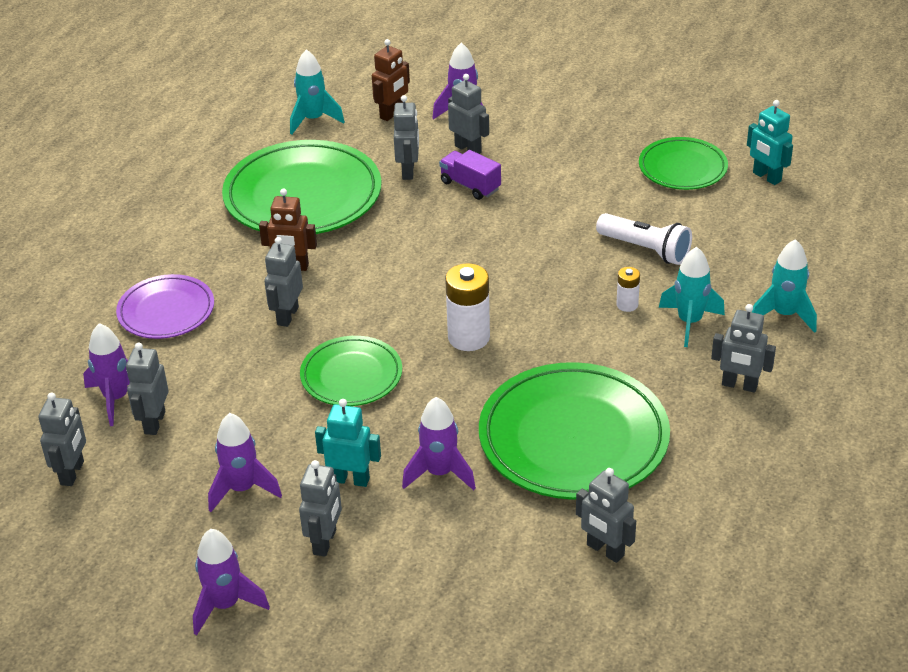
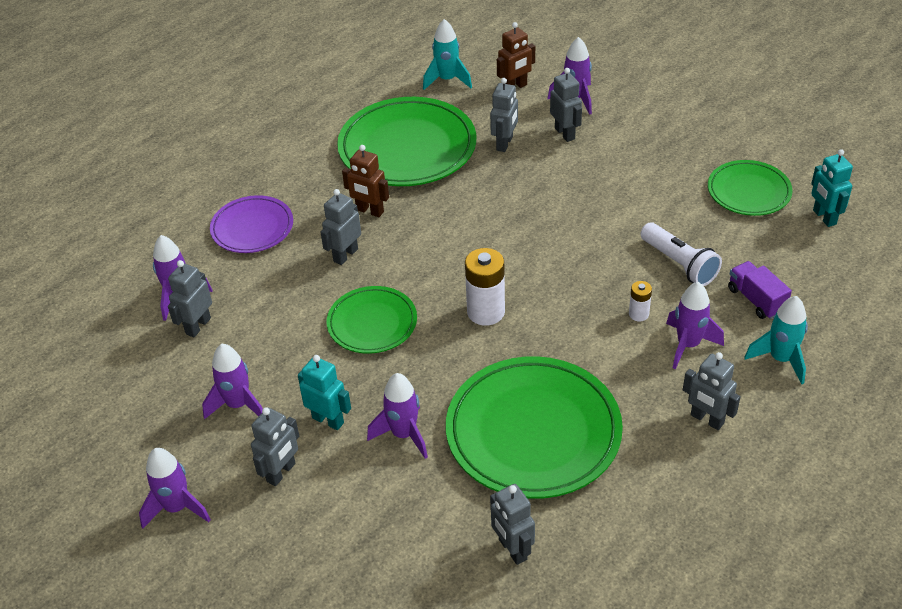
camera: 20 degrees right, 5 degrees up
grey robot [38,392,86,486] -> none
purple truck [439,150,501,200] -> purple truck moved to [728,261,792,319]
turquoise rocket [659,247,725,347] -> purple rocket [666,282,724,369]

